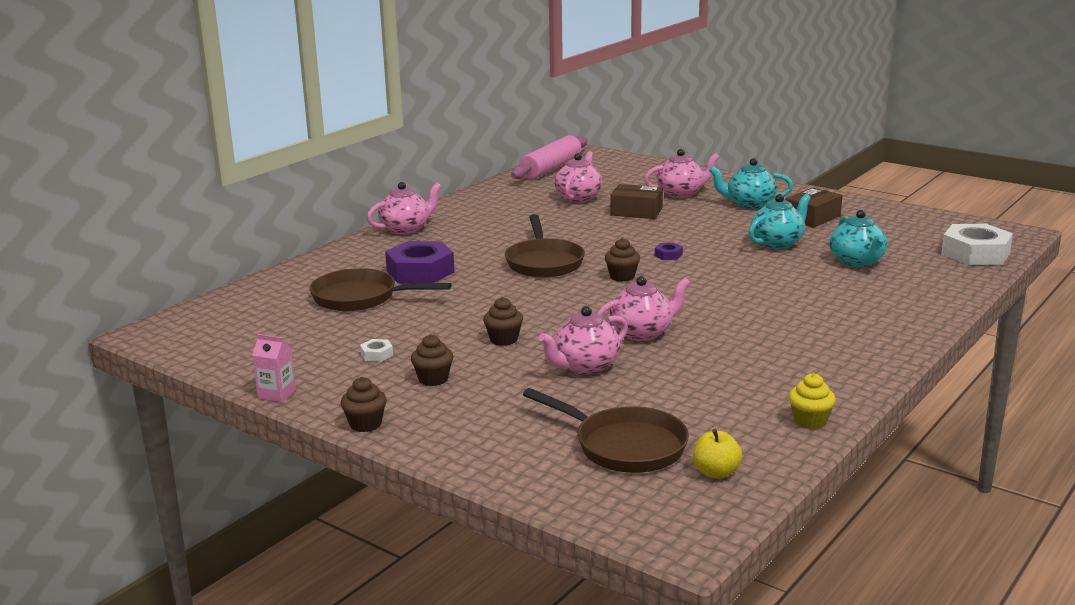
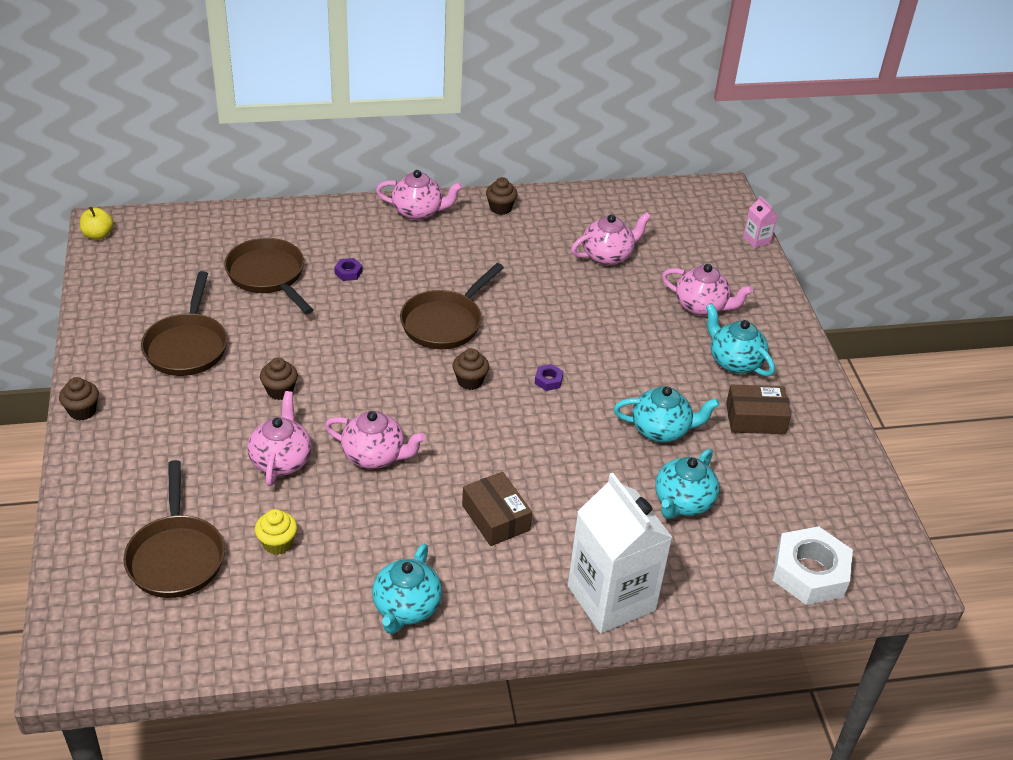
camera: 40 degrees right, 20 degrees up
pink carton [252,334,296,402] -> pink carton moved to [743,196,778,248]
white nut [360,339,393,362] -> brown pan [141,271,227,376]
purple nut [385,241,455,283] -> purple nut [334,258,363,281], size x0.42
brown cupcake [411,334,453,386] -> brown cupcake moved to [486,177,517,215]
pink rolling pin [511,135,588,179] -> none
pink teapot [539,306,628,375] -> pink teapot turned 90 degrees clockwise [247,391,312,486]
brown box [610,184,663,219] -> brown box moved to [462,472,532,546]
yellow apple [693,429,742,479] -> yellow apple moved to [80,207,113,240]
yellow cupcake [788,373,836,429] -> yellow cupcake moved to [255,509,297,555]
none -> turquoise teapot [372,544,442,634]
none -> white carton [568,473,673,634]

